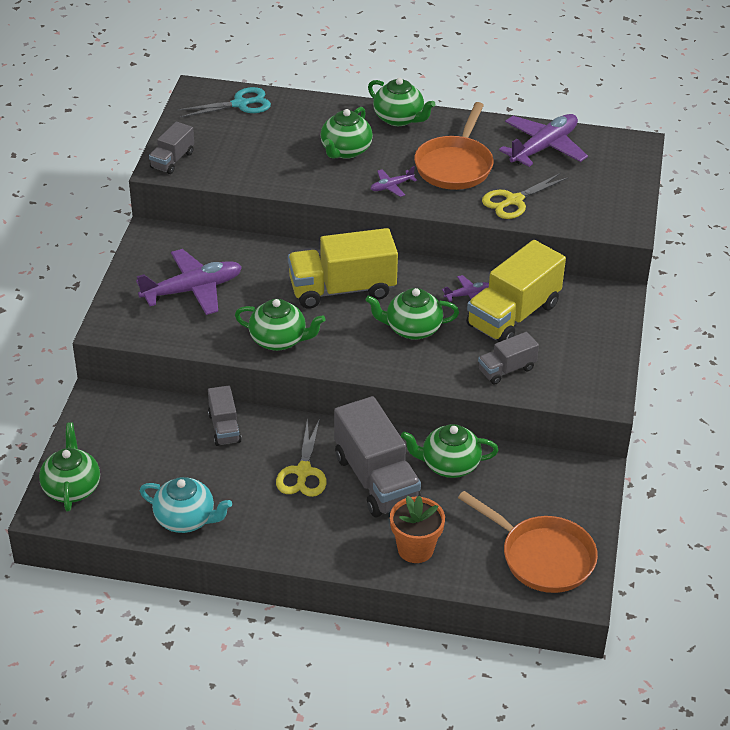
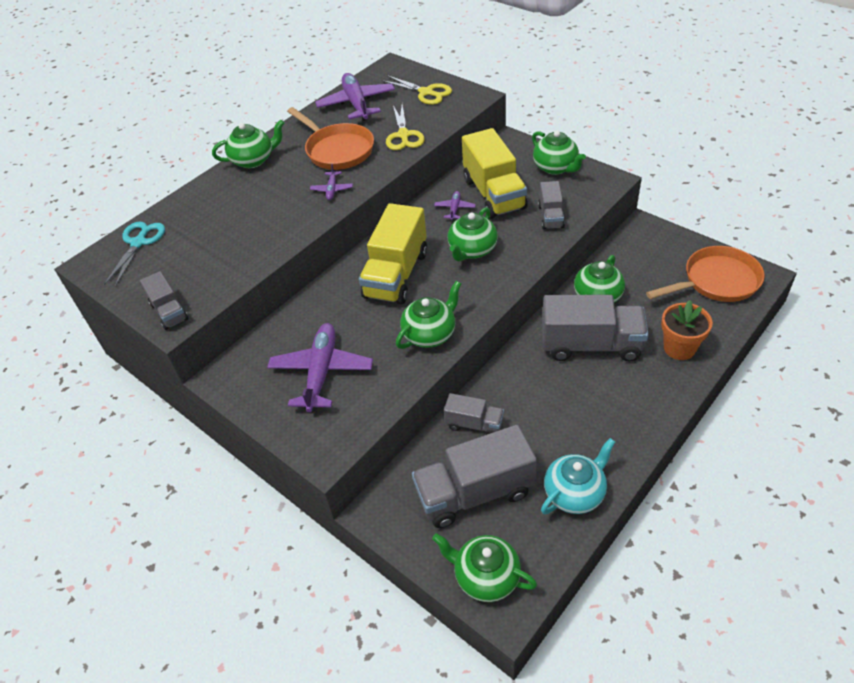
camera: 55 degrees left, 5 degrees up
yellow scissors [276,418,327,497] -> yellow scissors moved to [382,75,452,105]
green teapot [320,107,373,159] -> green teapot moved to [532,130,586,175]
none -> grey truck [412,425,537,528]

